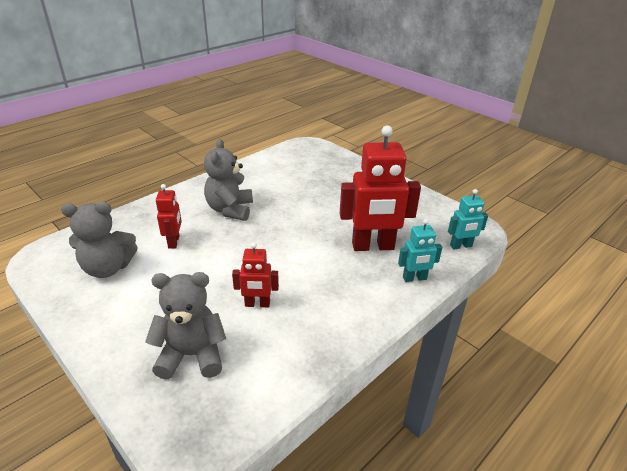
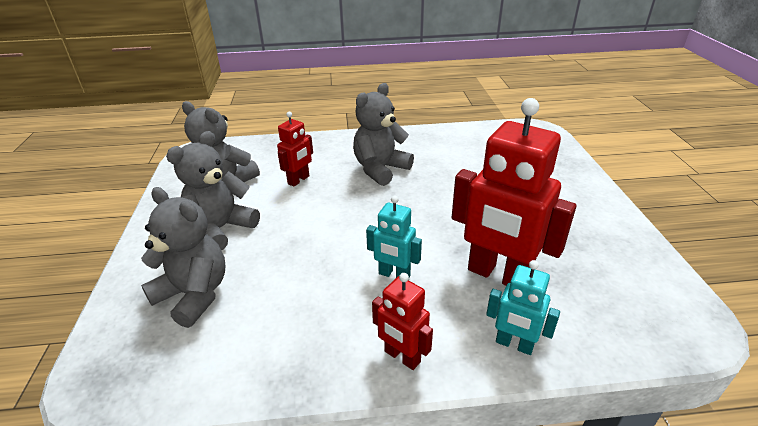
camera: 40 degrees right, 0 degrees up
red robot [232,242,279,307] -> red robot moved to [372,273,433,370]
turquoise robot [448,189,488,249] -> turquoise robot moved to [366,195,422,278]
none -> grey teddy bear [166,131,260,250]

